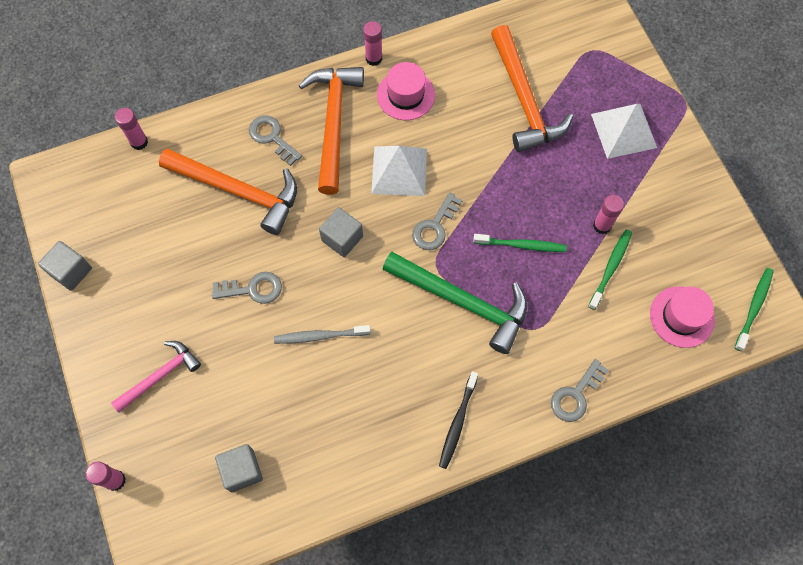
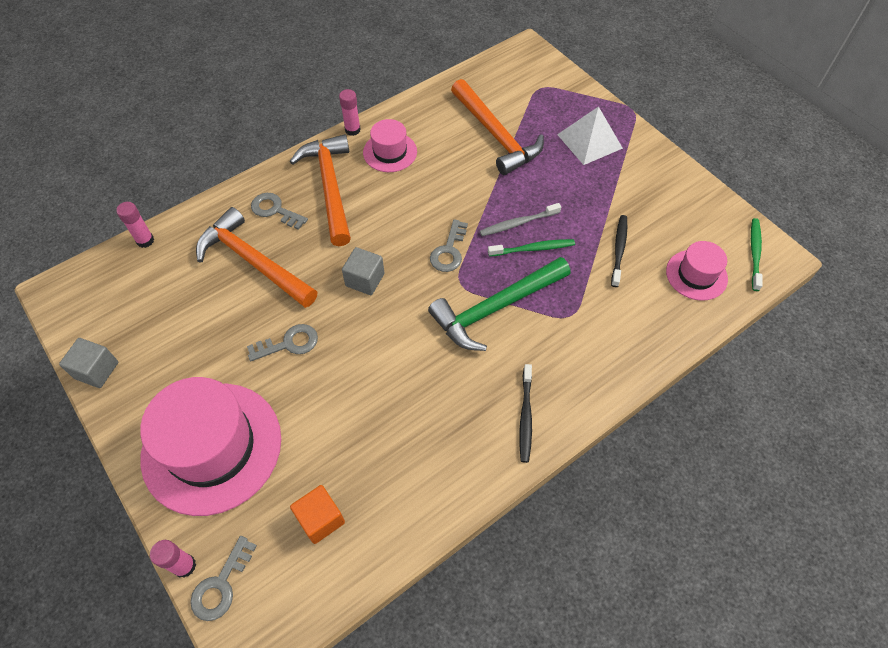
camera: 15 degrees left, 10 degrees down
pink hammer [111,341,201,413] -> pink hat [140,377,281,516]
orange hammer [159,148,297,235] -> orange hammer turned 150 degrees counterclockwise [196,207,317,308]
grey cube [215,444,263,492] -> orange cube [290,485,345,544]
grey toothbrush [274,325,371,344] -> grey toothbrush moved to [480,203,561,236]
white pyramid [371,146,427,196] -> none
green hammer [382,252,527,354] -> green hammer turned 135 degrees clockwise [428,257,571,351]
grey key [551,359,609,422] -> grey key moved to [190,536,257,621]
green toothbrush [588,230,632,310] -> black toothbrush [611,215,627,287]
pink glue stick [593,195,624,234] -> none

